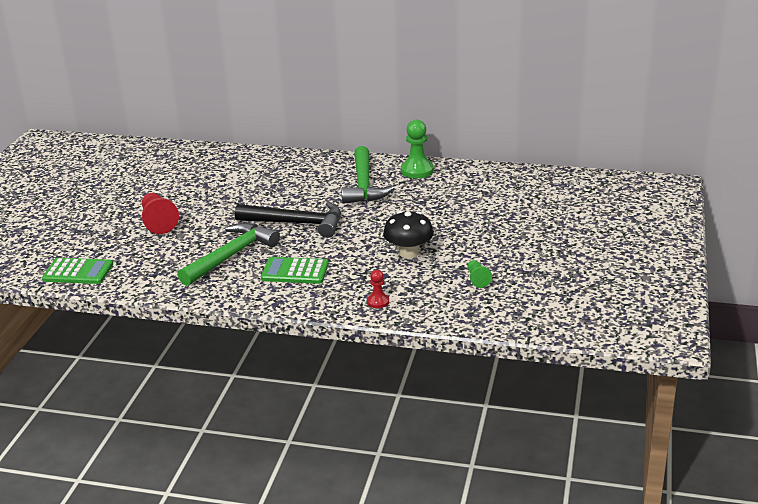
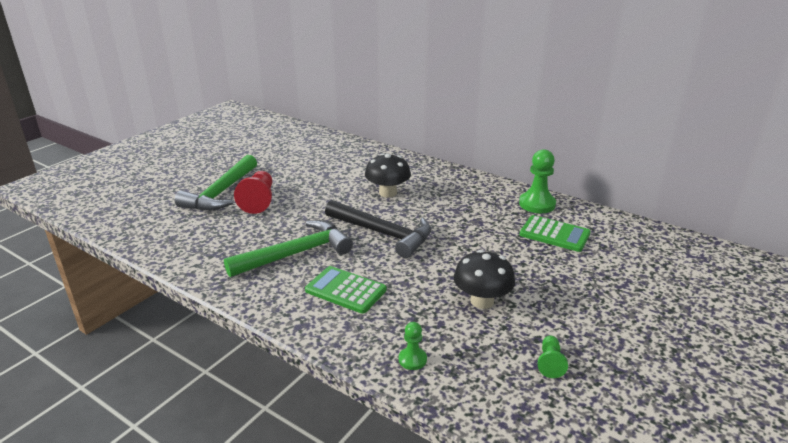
camera: 20 degrees right, 0 degrees up
green calculator [42,258,113,284] -> green calculator moved to [519,215,591,252]
green hammer [342,146,395,204] -> green hammer moved to [175,155,257,211]
red pawn [367,270,389,308] -> green pawn [399,322,427,370]
none -> black mushroom [365,153,411,198]

